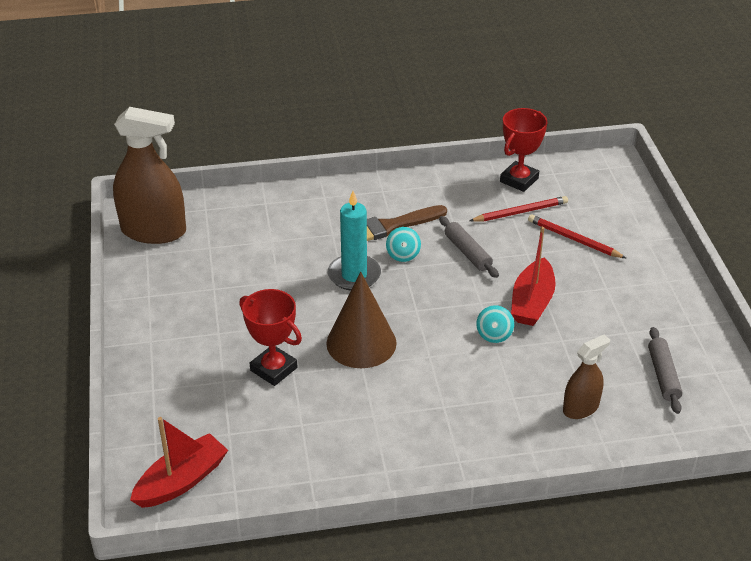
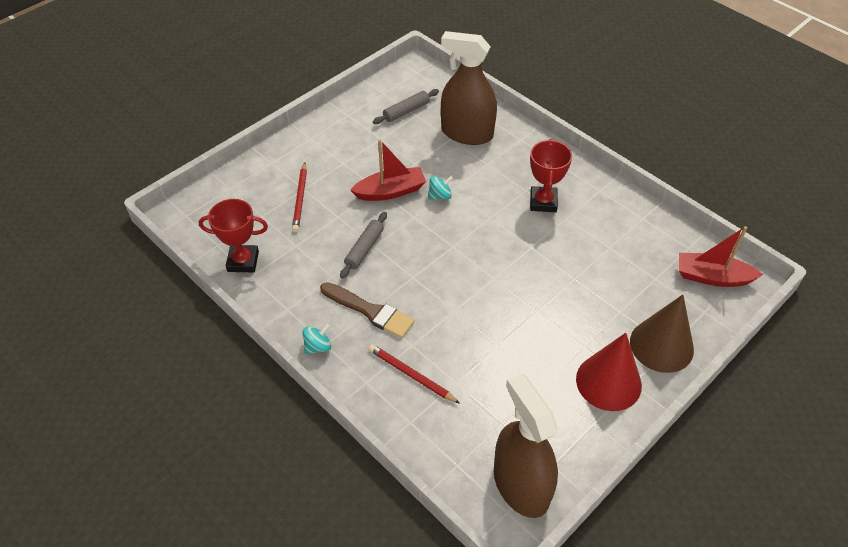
camera: 125 degrees left, 10 degrees up
red trophy [239,289,302,386] -> red trophy moved to [530,139,572,212]
brown cone [326,272,397,368] -> brown cone moved to [630,295,694,373]
turquoise candle [328,191,381,291] -> none
turquoise spinning top [386,227,421,262] -> turquoise spinning top moved to [302,324,331,354]
red pencil [469,196,568,222] -> red pencil moved to [368,344,460,404]
brown spray bottle [563,335,610,419] -> brown spray bottle [441,31,497,145], size x1.85
none -> red cone [576,333,642,411]

